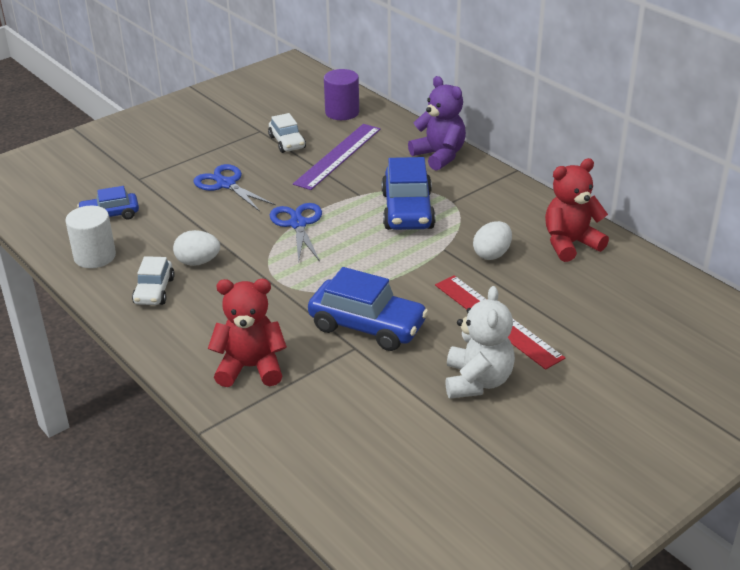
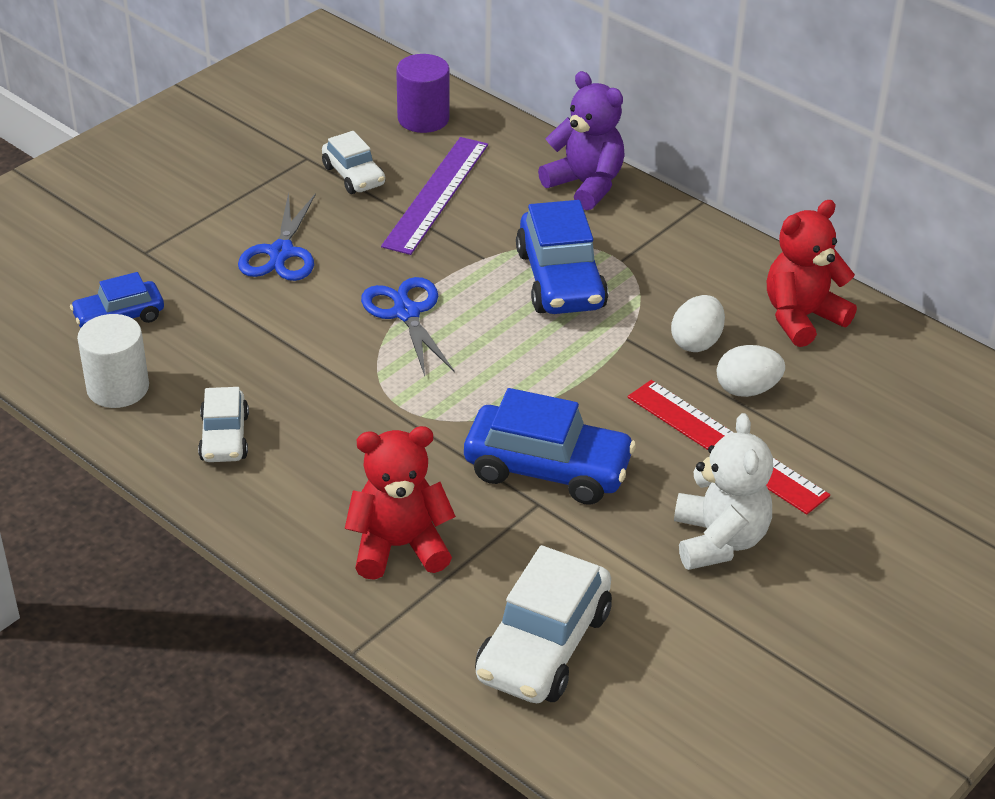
camera: 10 degrees left, 5 degrees up
white egg [173,230,220,266] -> white egg moved to [717,345,785,397]
blue scissors [193,164,276,212] -> blue scissors turned 120 degrees counterclockwise [238,192,316,281]
none -> white car [475,545,612,703]

